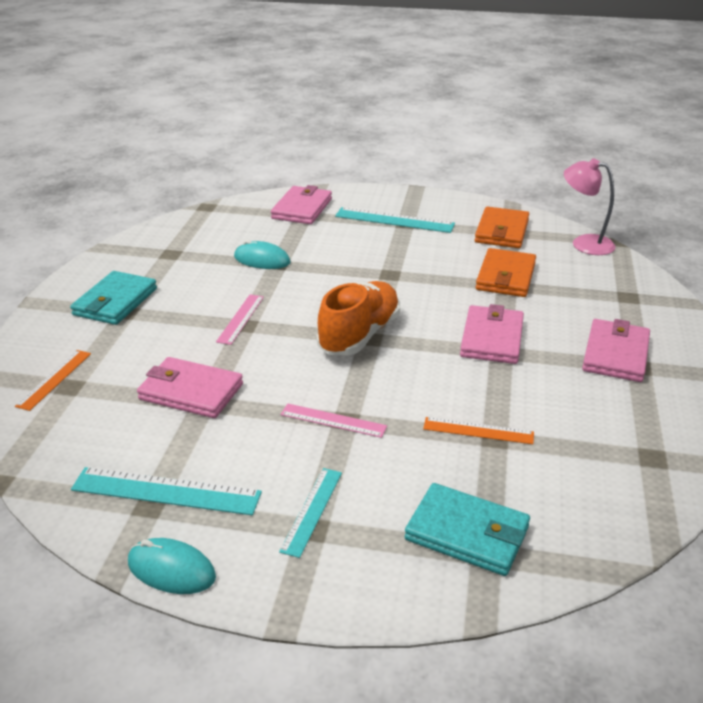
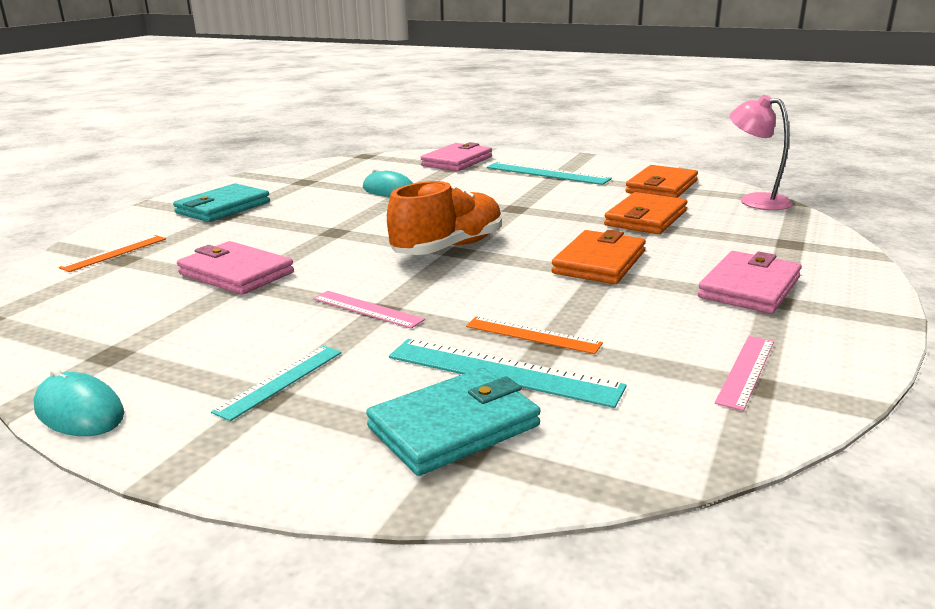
camera: 15 degrees right, 10 degrees down
turquoise ruler [71,467,262,515] -> turquoise ruler moved to [389,339,627,408]
pink ruler [216,295,264,345] -> pink ruler moved to [715,336,774,411]
turquoise wallet [405,483,530,576] -> turquoise wallet turned 75 degrees counterclockwise [366,368,541,476]
pink wallet [460,304,524,364] -> orange wallet [551,230,646,284]

